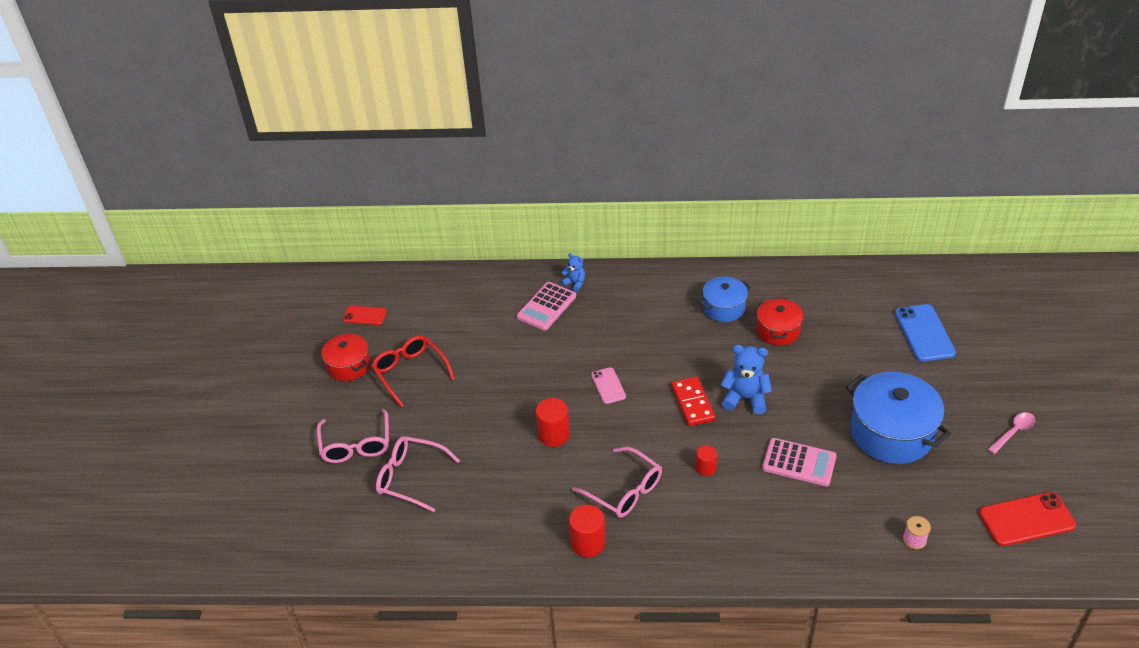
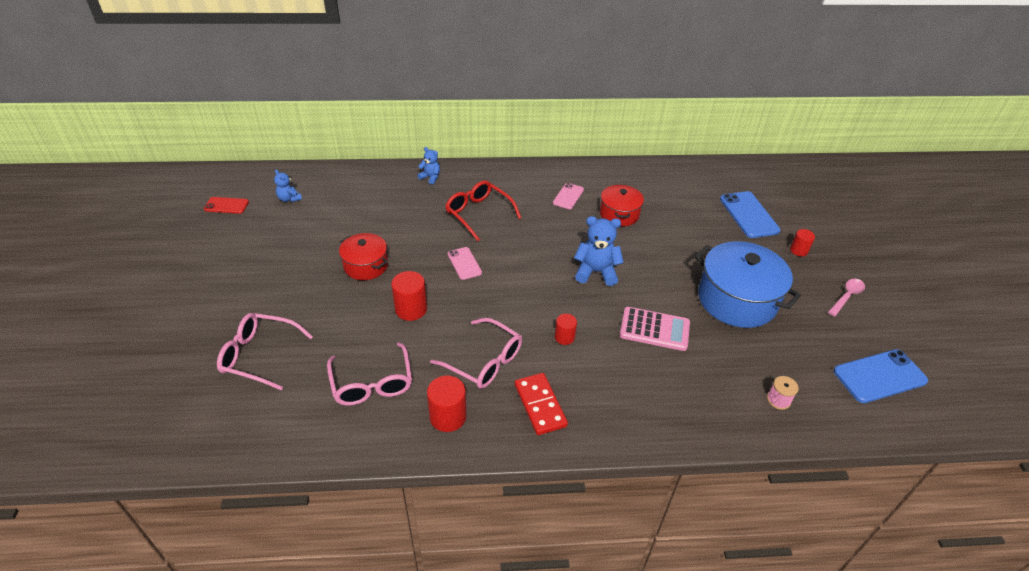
camera: 10 degrees left, 0 degrees up
pink glasses [317,409,389,463] -> pink glasses moved to [327,342,412,406]
red pot [322,333,370,381] -> red pot moved to [339,233,388,280]
red glasses [371,335,455,408] -> red glasses moved to [445,181,521,241]
pink calculator [517,282,576,330] -> none
red domino [671,377,715,426] -> red domino moved to [515,373,568,435]
blue pot [698,277,751,322] -> pink phone [553,183,584,209]
red phone [979,492,1076,546] -> blue phone [834,349,928,403]
none -> blue teddy bear [274,170,302,202]
none -> red cylinder [790,229,815,256]

